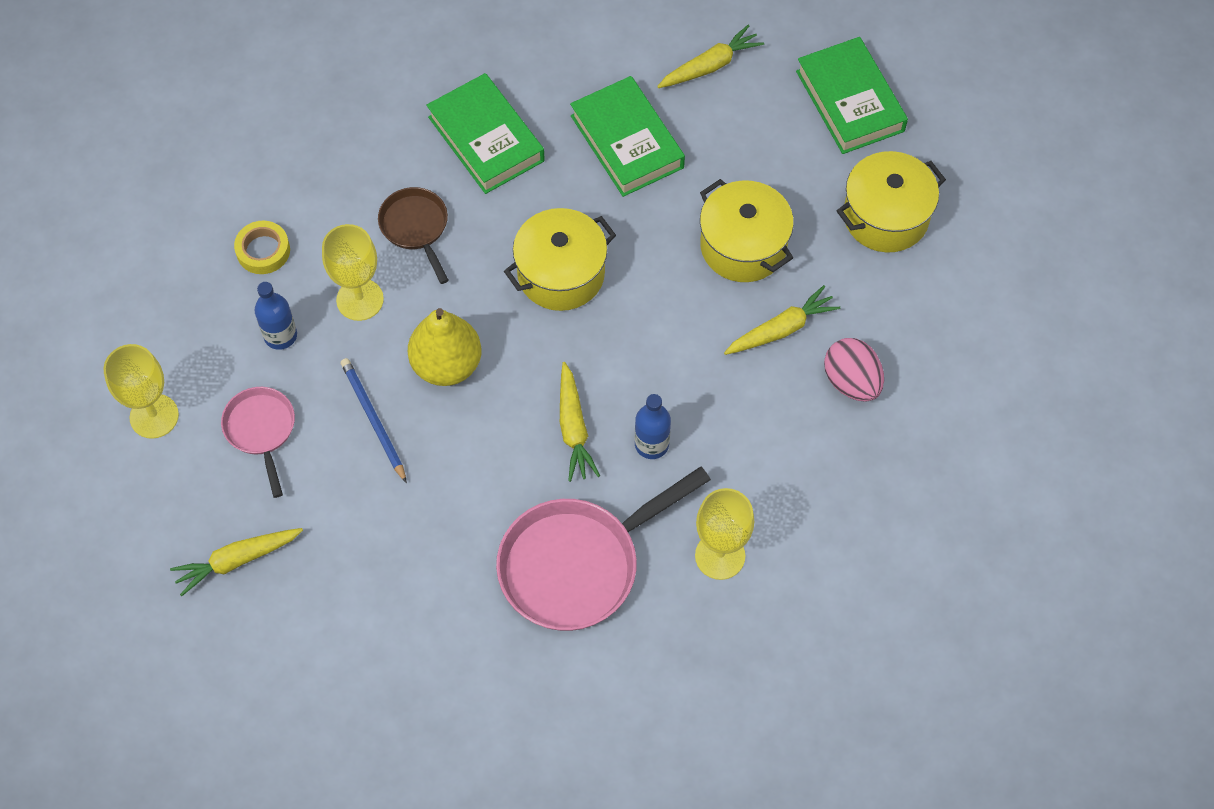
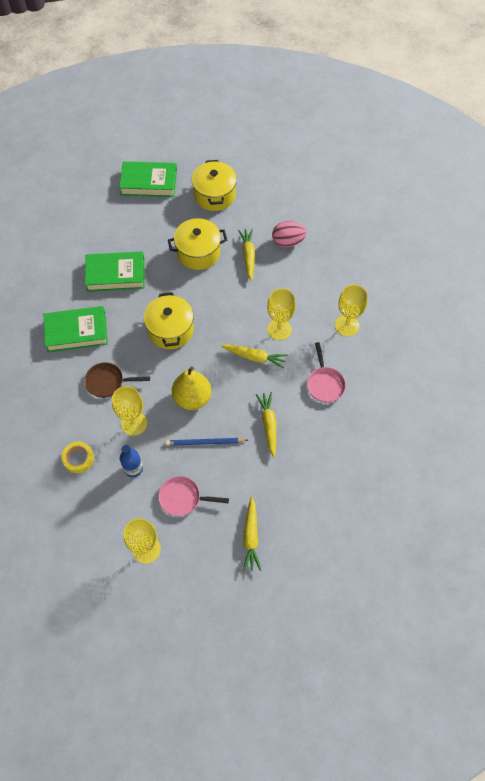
camera: 65 degrees left, 0 degrees up
pink pan [496,466,711,631] -> pink pan [307,342,346,403], size x0.55
blue bottle [635,394,671,459] -> yellow goblet [267,288,296,340]
yellow carrot [657,25,764,88] -> yellow carrot moved to [256,392,277,458]

